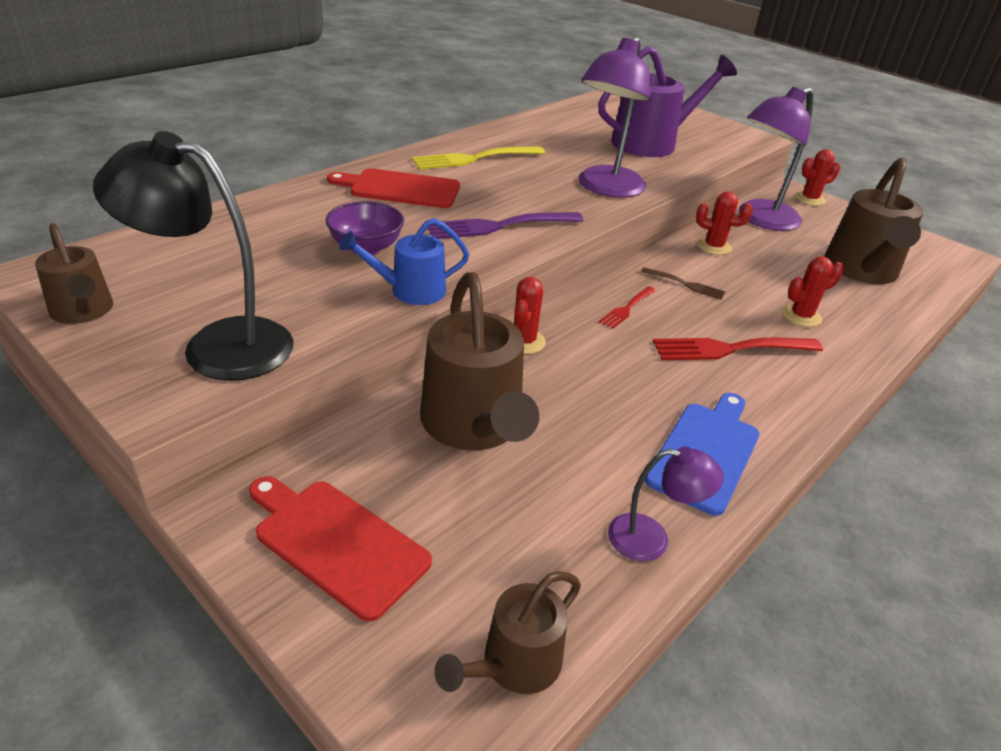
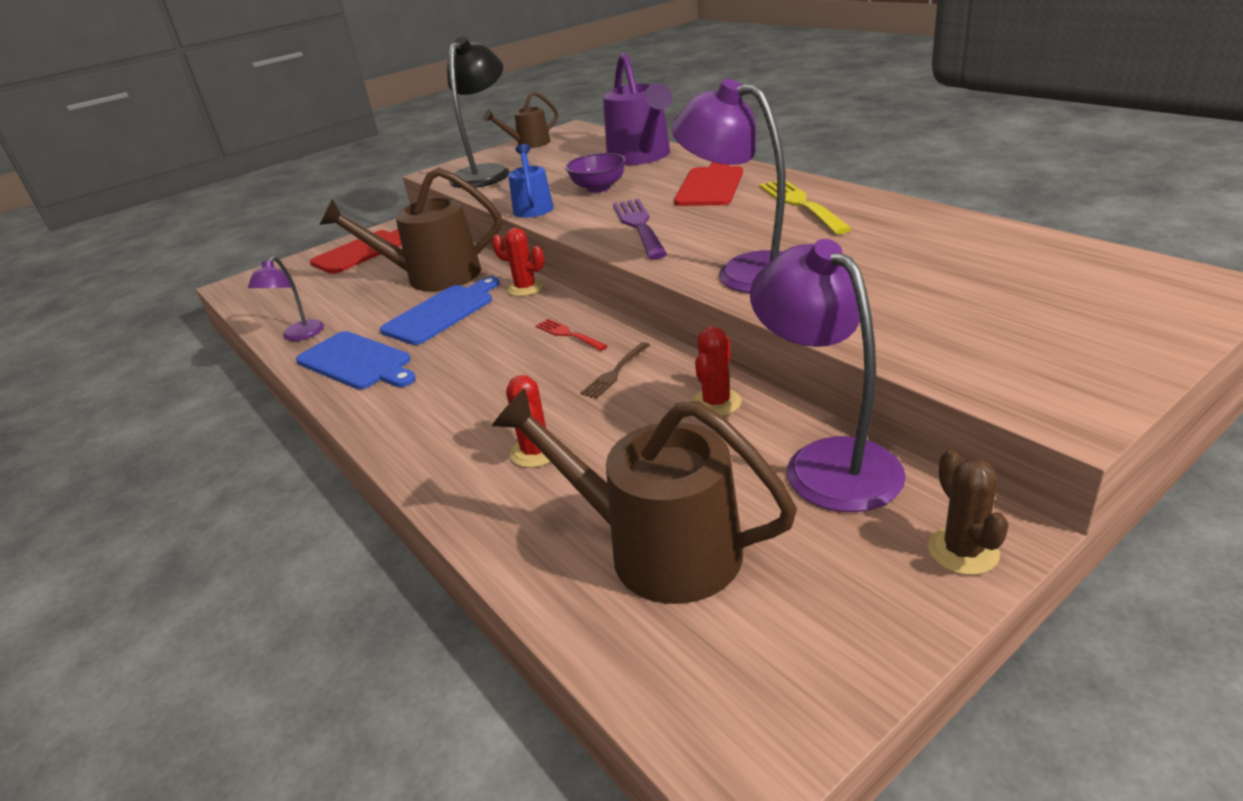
camera: 105 degrees right, 5 degrees down
brown watering can [434,571,581,694] -> none
purple watering can [598,46,737,157] -> purple watering can moved to [603,52,673,165]
red fork [653,338,823,360] -> none
red cactus [795,149,840,206] -> brown cactus [928,449,1009,575]
none -> blue cutting board [380,276,500,345]

